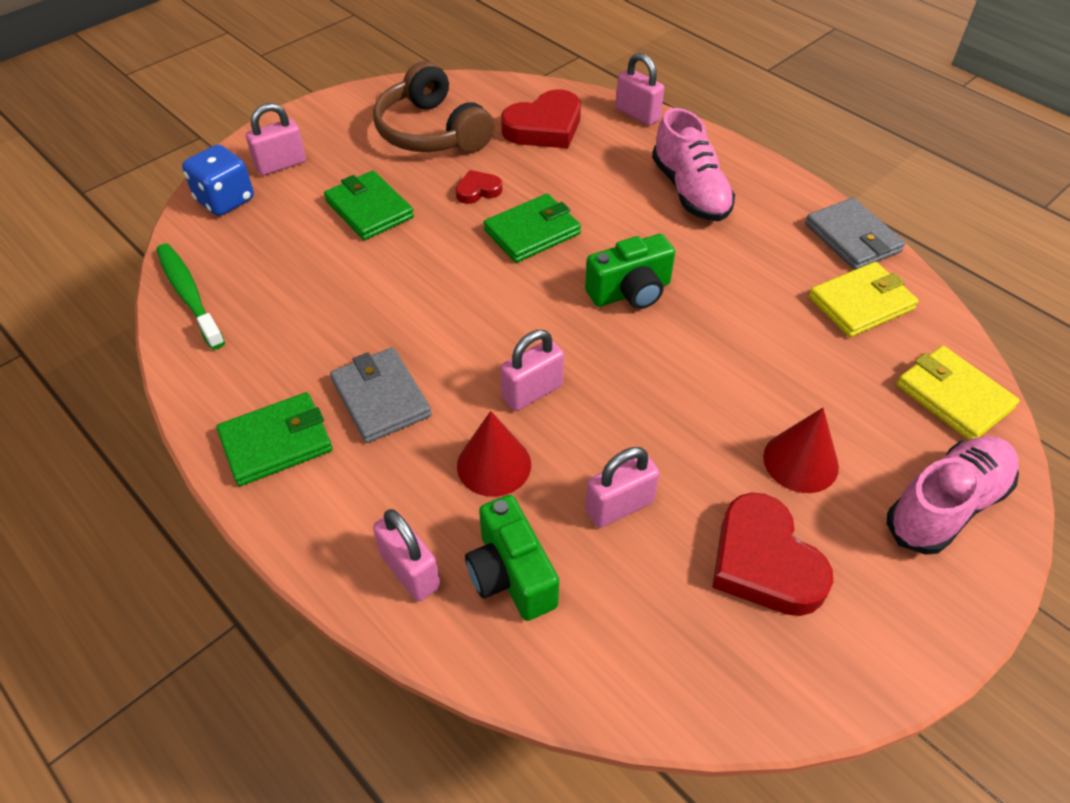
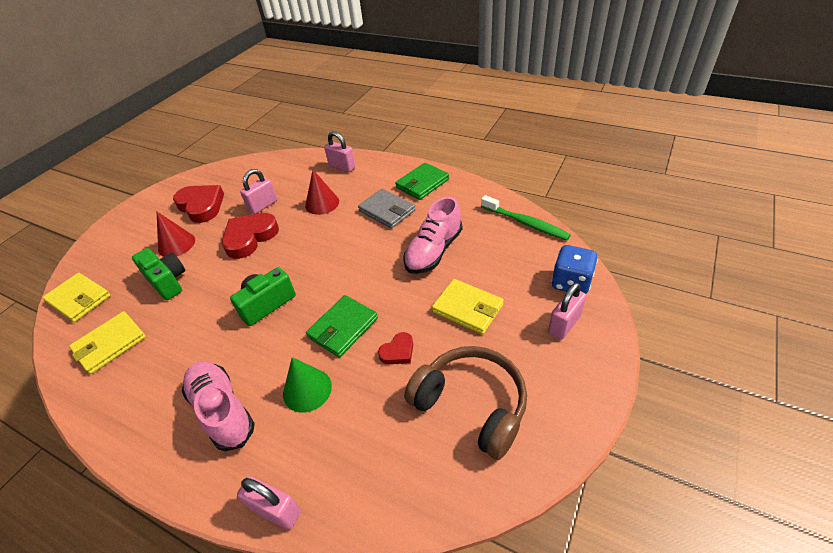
camera: 165 degrees right, 5 degrees down
green wallet [324,171,414,240] -> yellow wallet [432,279,504,335]
green camera [465,495,559,621] -> green camera moved to [132,248,186,300]
pink padlock [500,330,564,411] -> none
red heart [501,89,581,148] -> red heart moved to [222,213,279,259]
grey wallet [805,198,905,270] -> none
pink shoe [887,436,1019,555] -> pink shoe moved to [403,197,462,274]
none -> green cone [283,357,332,413]

